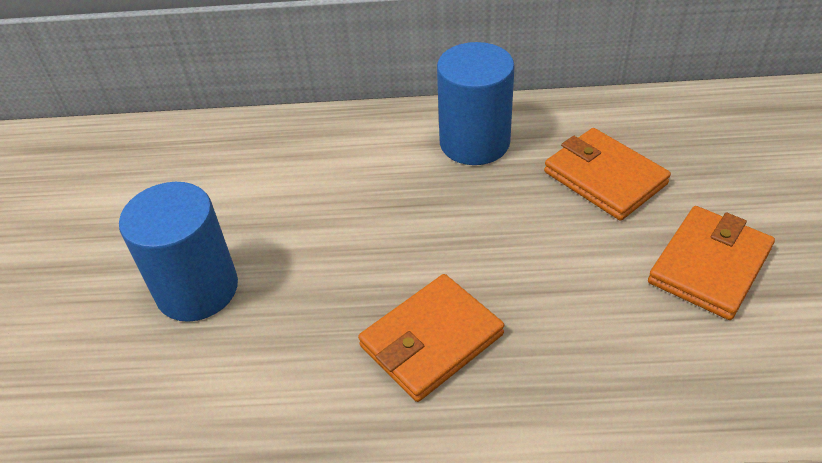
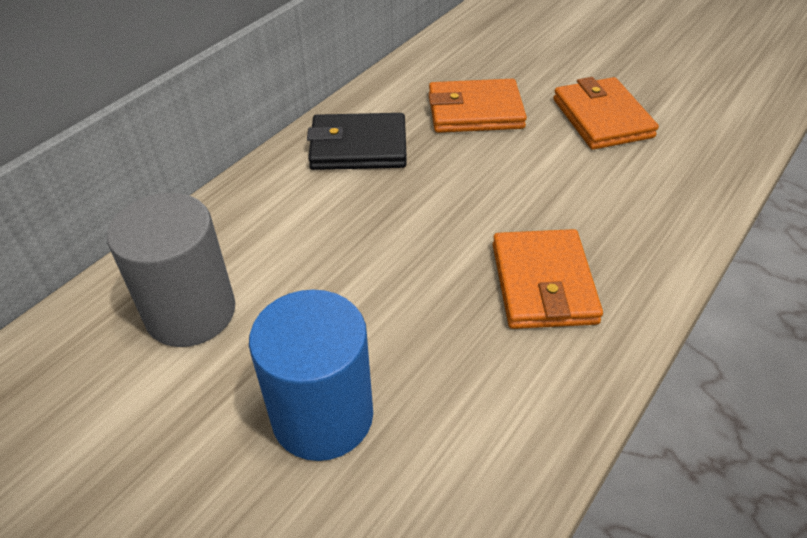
camera: 55 degrees left, 0 degrees up
blue cylinder [437,42,515,165] -> black wallet [307,113,407,170]
none -> grey cylinder [107,193,235,347]

